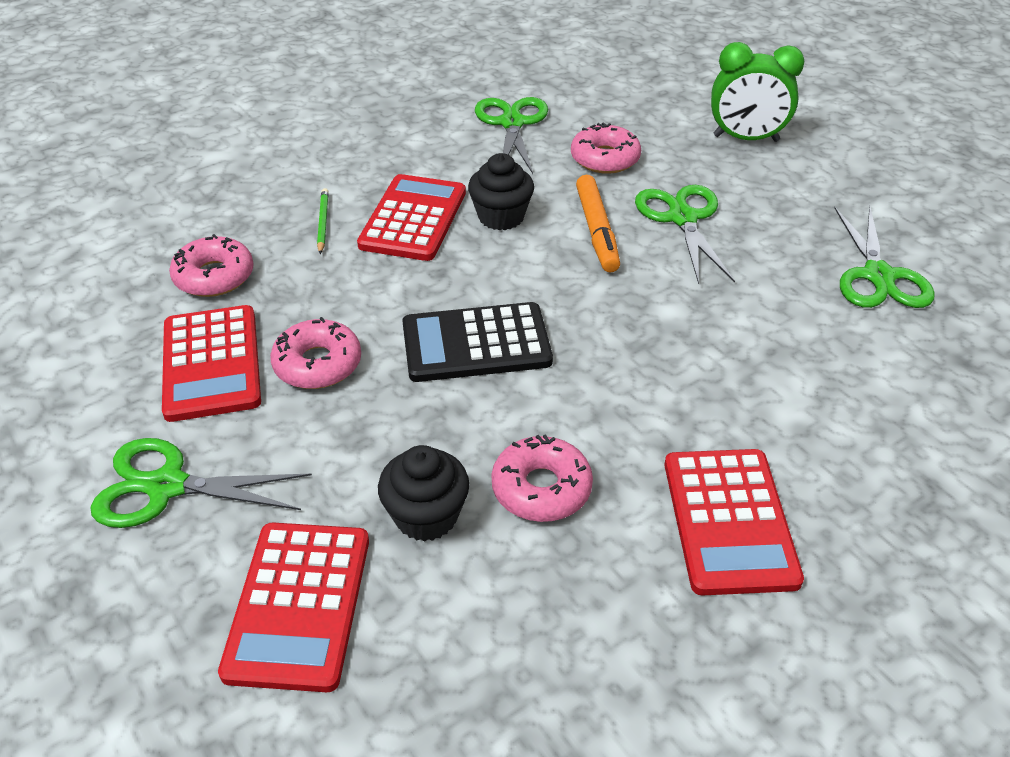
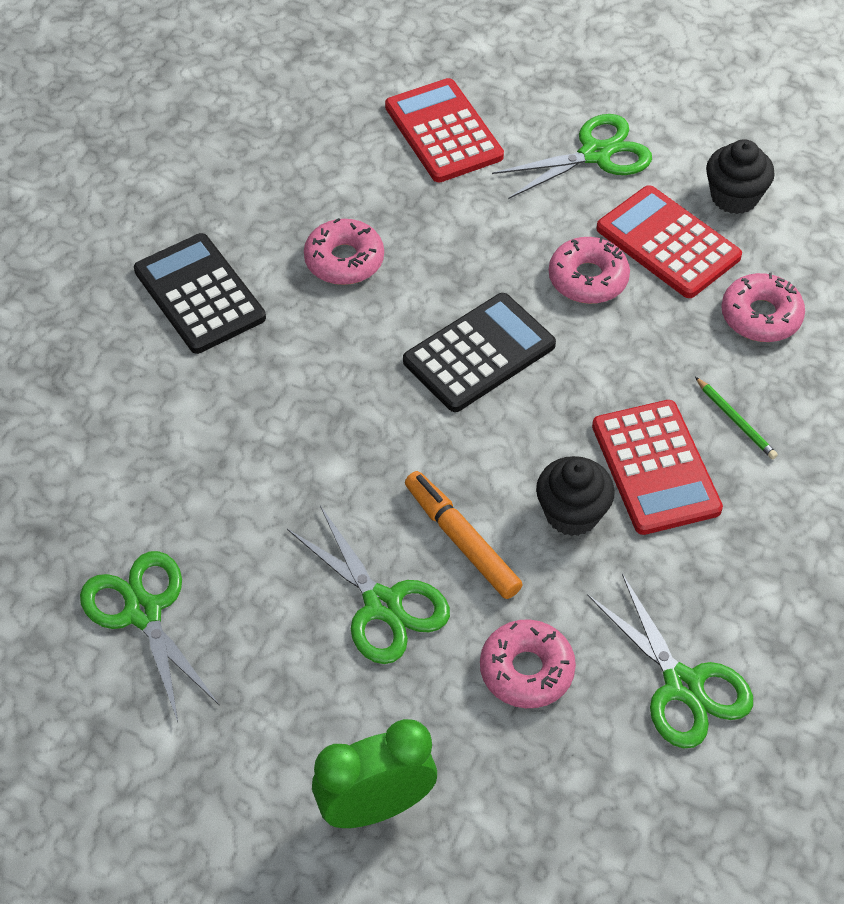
camera: 150 degrees right, 10 degrees up
black cupcake [378,445,469,542] -> black cupcake moved to [706,139,775,214]
red calculator [665,449,804,595] -> black calculator [134,233,266,354]

